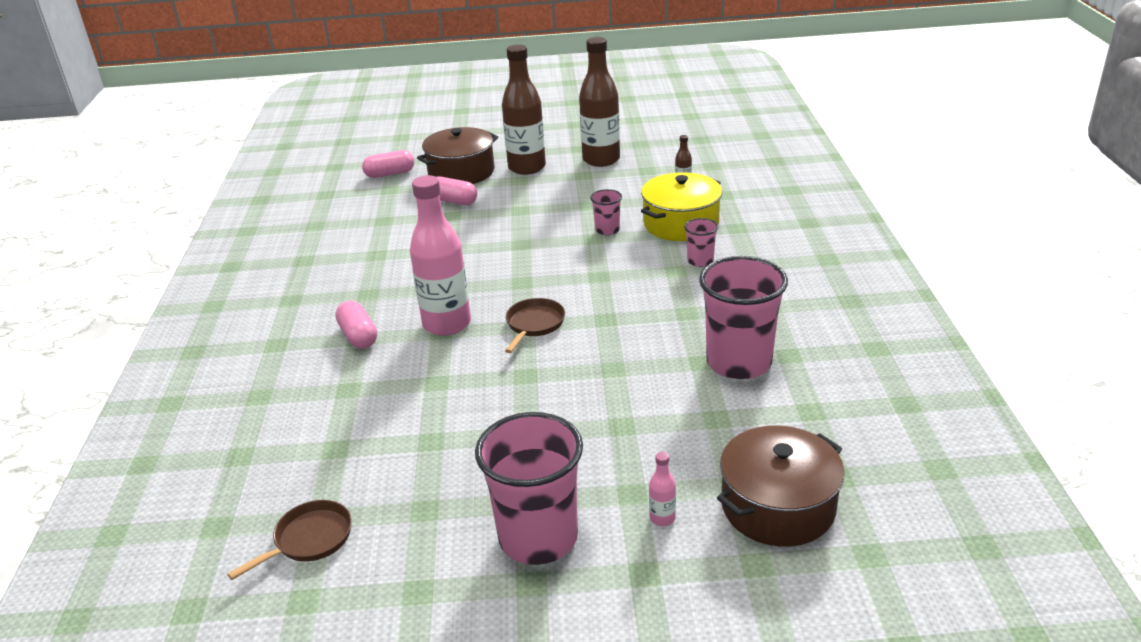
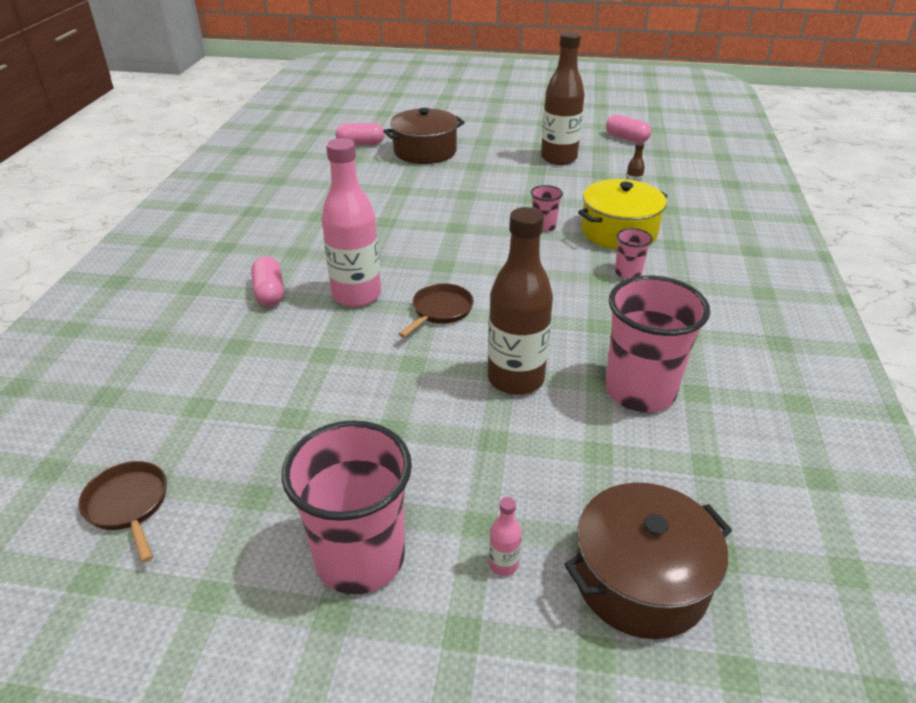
camera: 10 degrees right, 5 degrees up
brown pan [227,500,352,580] -> brown pan turned 90 degrees counterclockwise [78,461,167,563]
pink capsule [437,177,477,205] -> pink capsule moved to [606,115,651,143]
brown bottle [502,44,546,175] -> brown bottle moved to [488,207,553,395]

